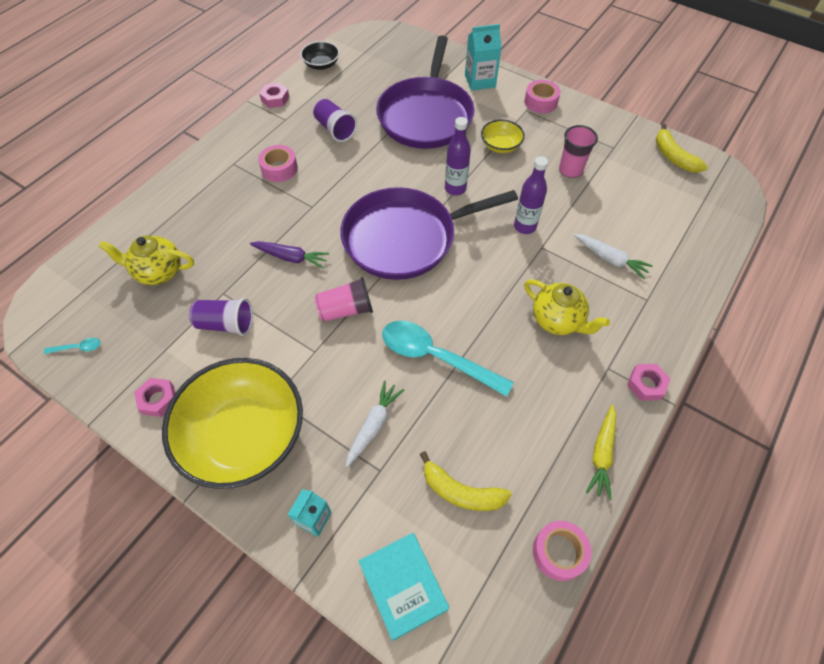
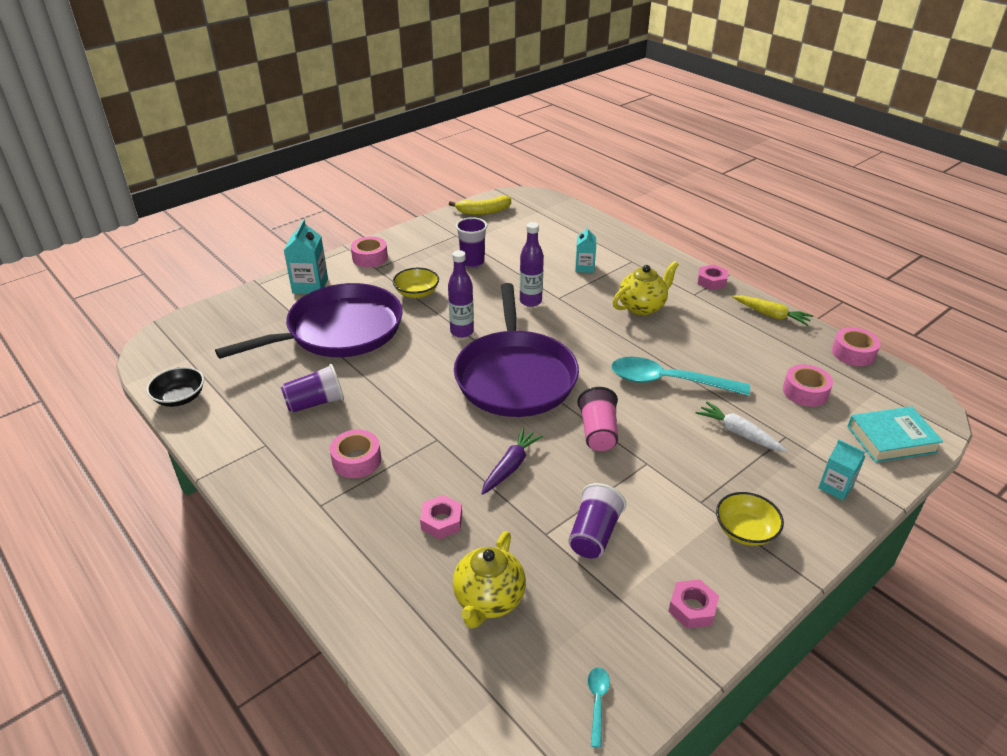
camera: 75 degrees left, 20 degrees down
yellow bowl [162,358,303,489] -> yellow bowl [716,492,784,546], size x0.45
pink nut [259,83,289,108] -> pink nut moved to [420,495,462,539]
purple pan [376,35,474,149] -> purple pan turned 60 degrees counterclockwise [215,283,403,359]
turquoise spoon [382,321,514,397] -> turquoise spoon turned 60 degrees clockwise [611,357,750,396]
yellow banana [420,451,512,511] -> pink tape [783,364,833,407]
pink cup [559,125,598,178] -> purple cup [456,217,488,268]
white carrot [574,234,653,279] -> turquoise carton [575,226,596,273]

